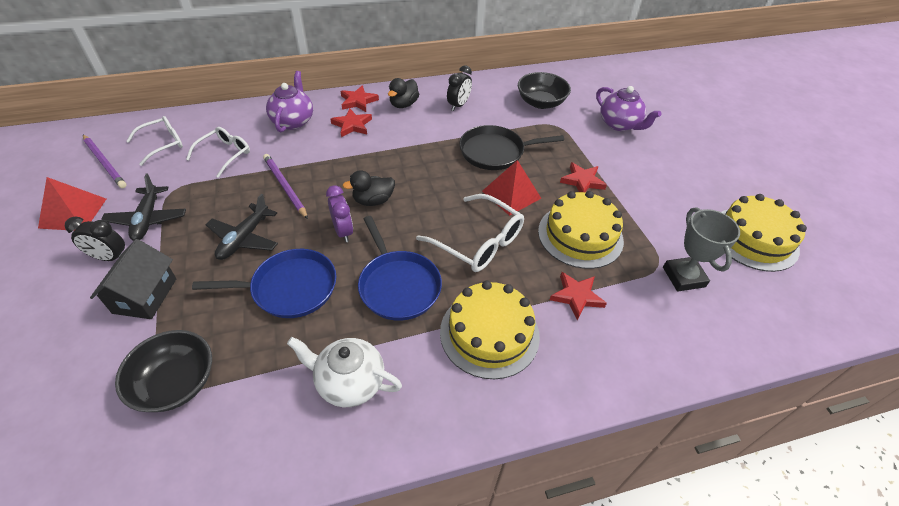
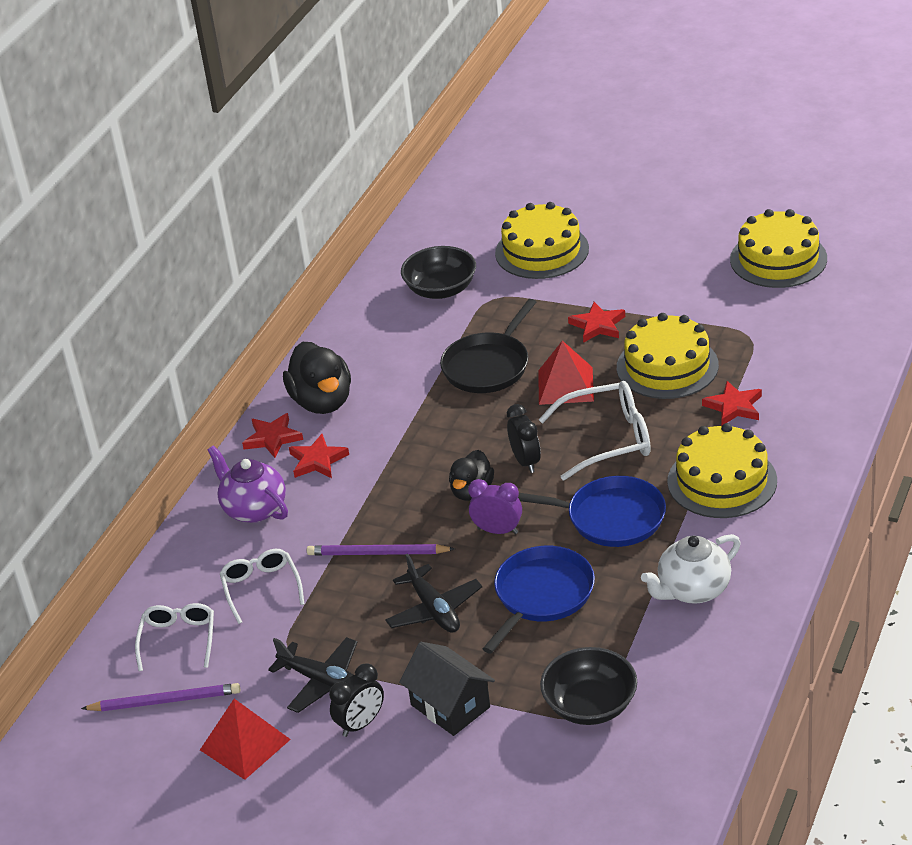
camera: 45 degrees left, 10 degrees down
black duck [388,78,419,108] -> black duck [283,342,351,414], size x1.60
black clock [447,65,472,111] -> black clock moved to [507,404,541,473]
purple teapot [596,86,661,131] -> yellow cake [495,202,589,279]
grey trophy [663,207,740,291] -> none

